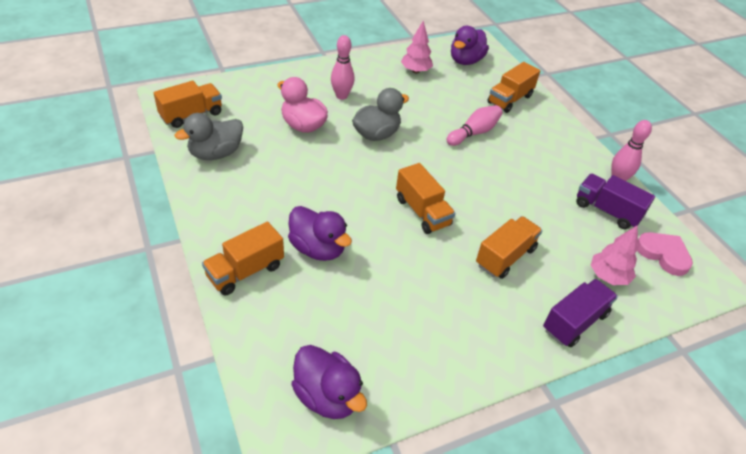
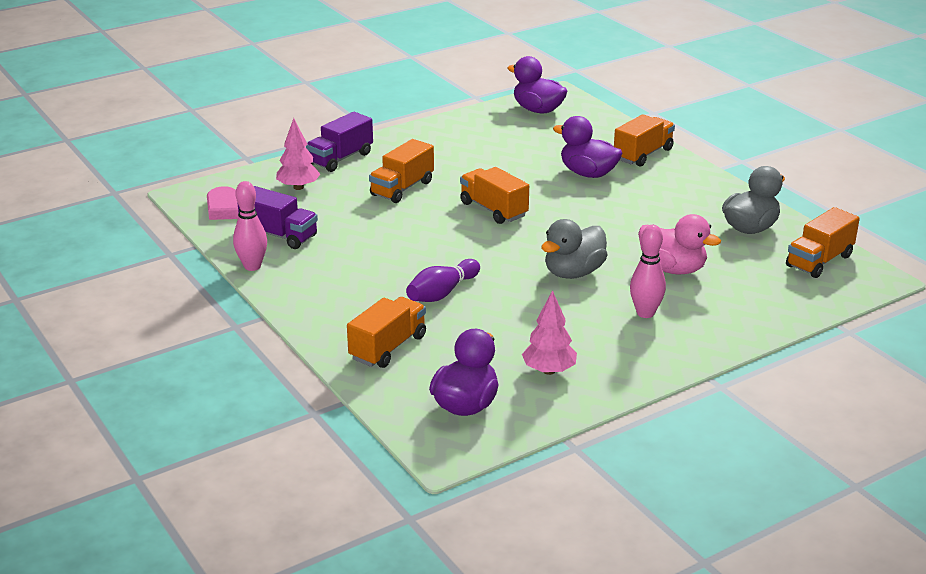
camera: 175 degrees right, 15 degrees down
pink bowling pin [447,105,503,146] -> purple bowling pin [406,259,480,302]

